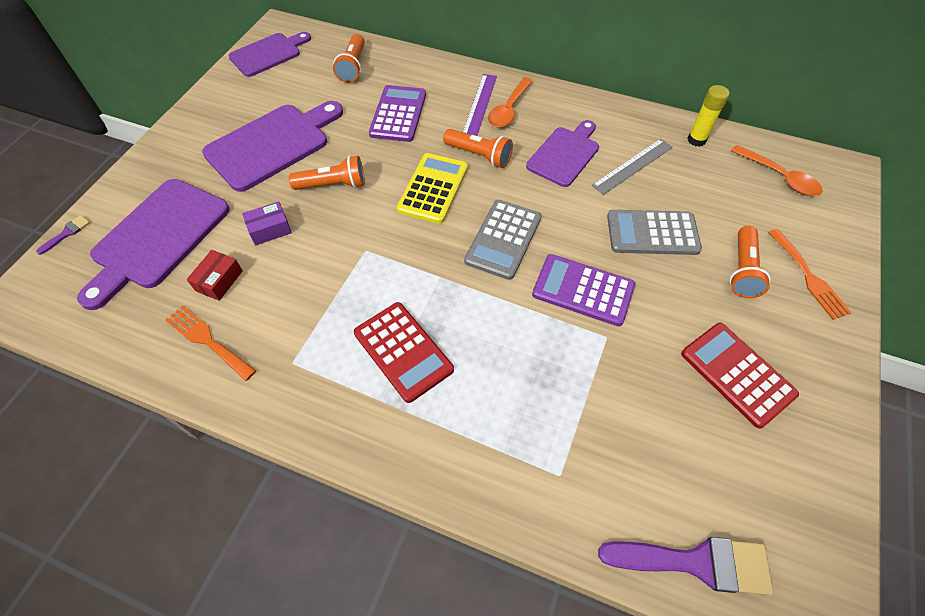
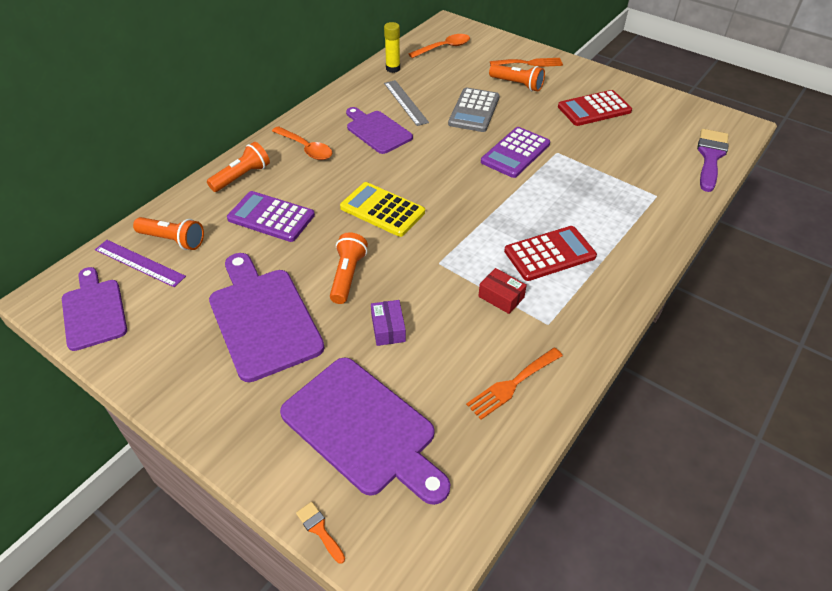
camera: 75 degrees left, 10 degrees down
purple brush [36,215,90,255] -> orange brush [296,502,345,564]
red box [187,250,243,301] -> red box moved to [478,268,527,314]
orange flashlight [443,129,513,168] -> orange flashlight moved to [207,142,270,192]
purple ruler [463,74,497,136] -> purple ruler moved to [95,240,186,287]
grey calculator [464,200,541,280] -> none

